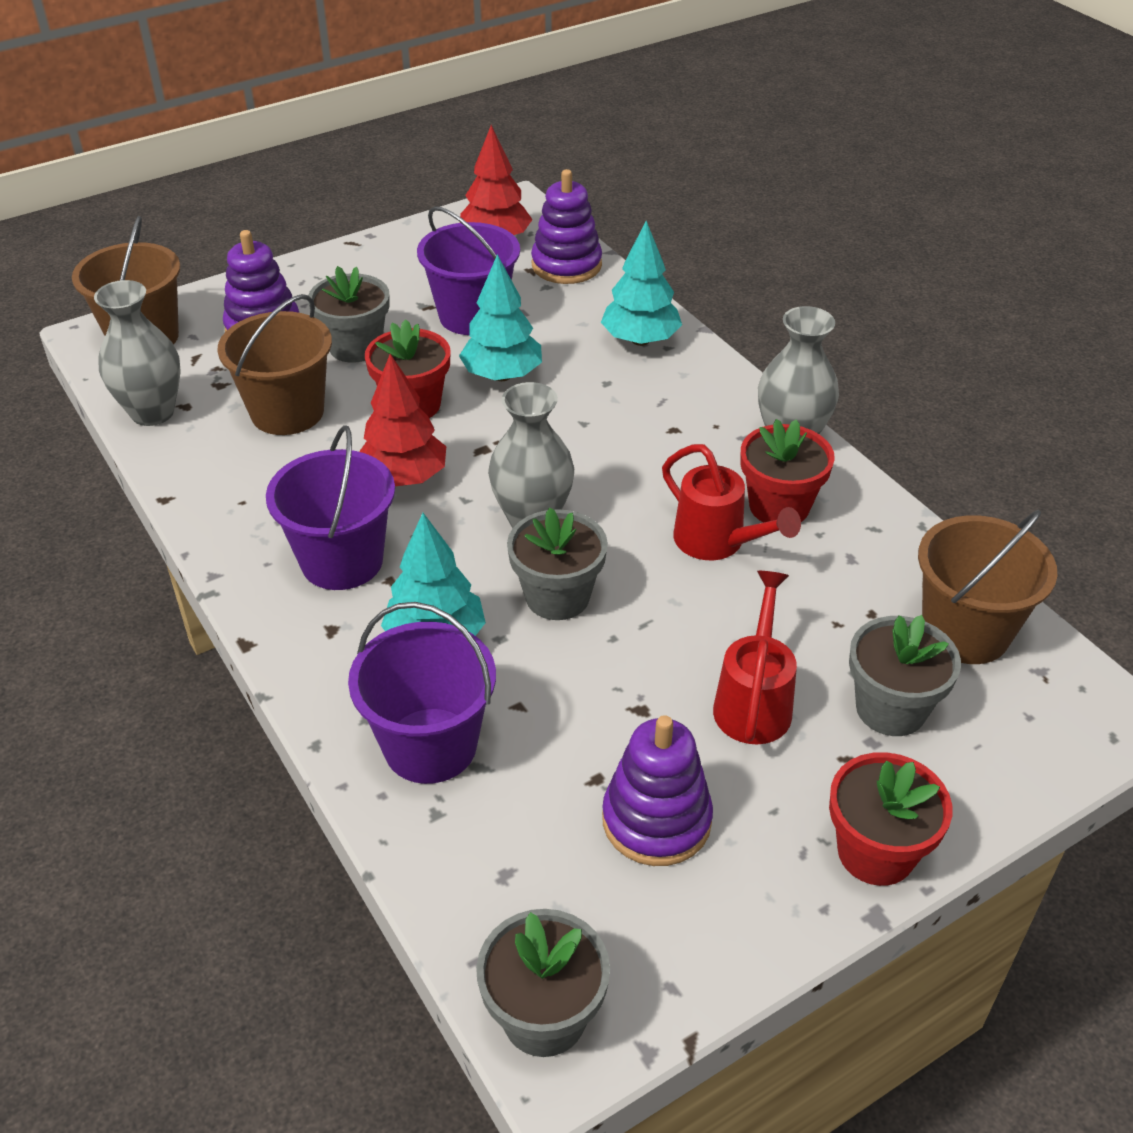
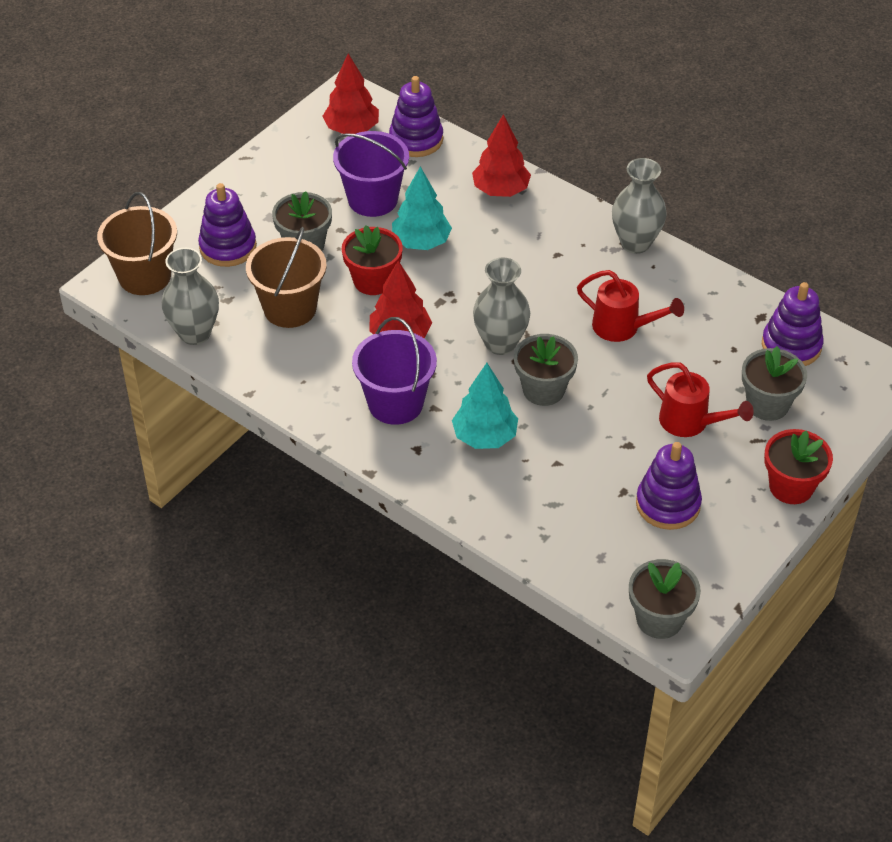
camera: 20 degrees left, 5 degrees up
purple bucket [348,602,496,784] -> none
turquoise tree [601,221,682,346] -> red tree [472,114,531,197]
red watering can [713,571,797,744] -> red watering can turned 135 degrees clockwise [647,362,754,437]
red flower pot [741,419,835,523] -> none
brown bucket [918,510,1058,664] -> purple stacking toy [762,282,824,366]

